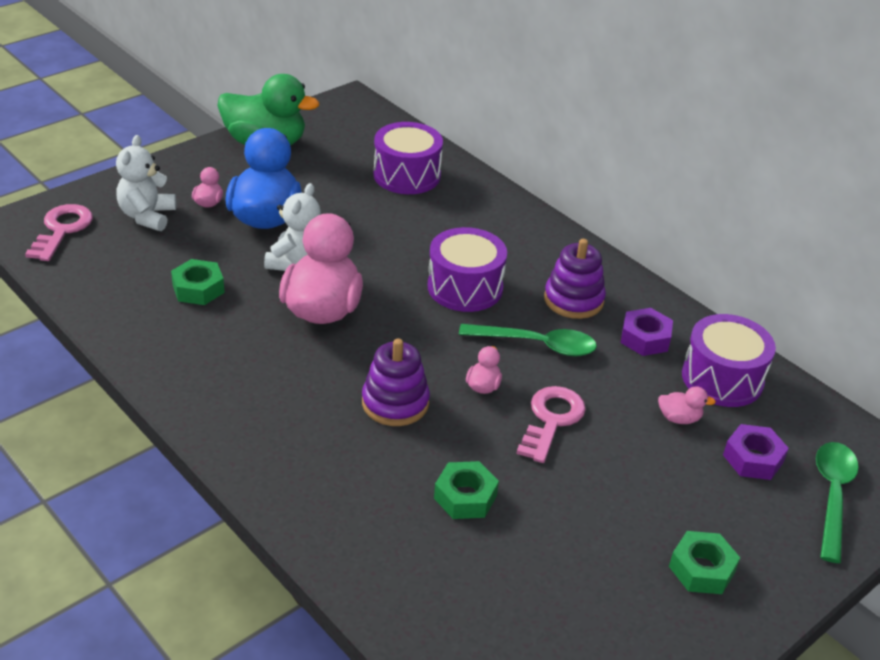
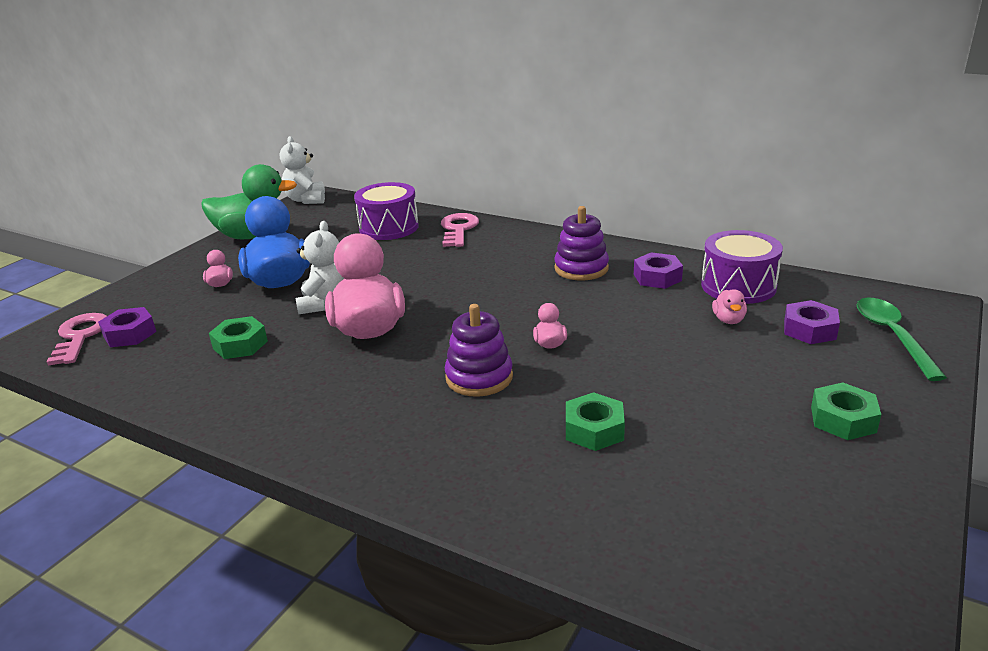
camera: 15 degrees left, 10 degrees down
white teddy bear [116,135,176,231] -> white teddy bear moved to [280,136,325,204]
purple drum [428,227,507,312] -> none
green spoon [459,324,597,356] -> none
pink key [516,386,586,463] -> pink key moved to [441,213,479,247]
pink duck [658,386,716,424] -> pink duck turned 105 degrees clockwise [712,290,747,324]
none -> purple nut [98,307,156,347]

